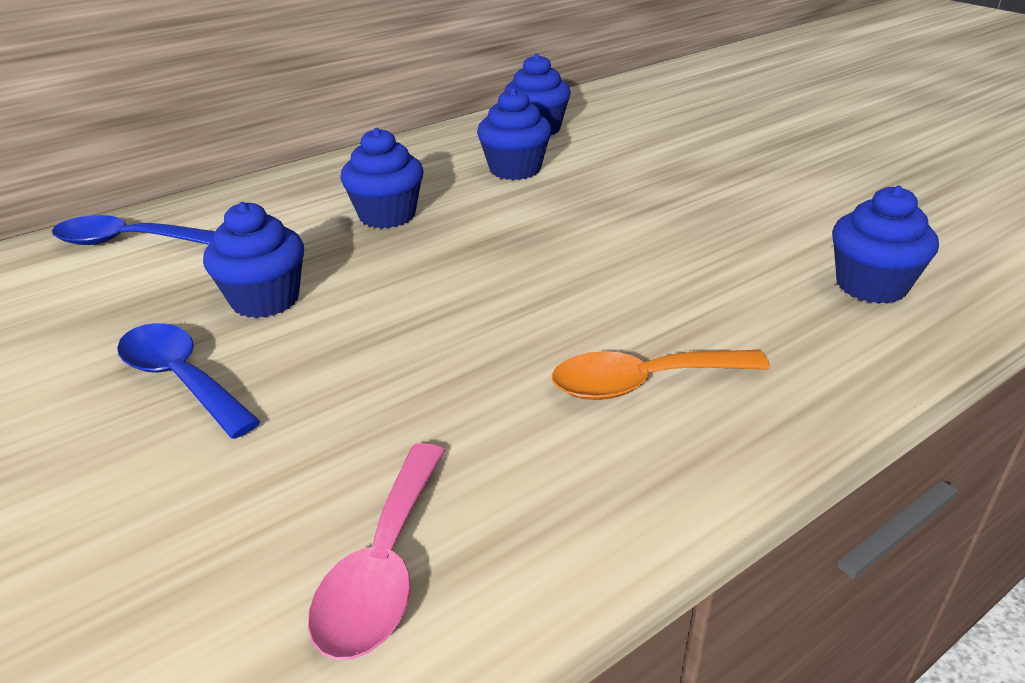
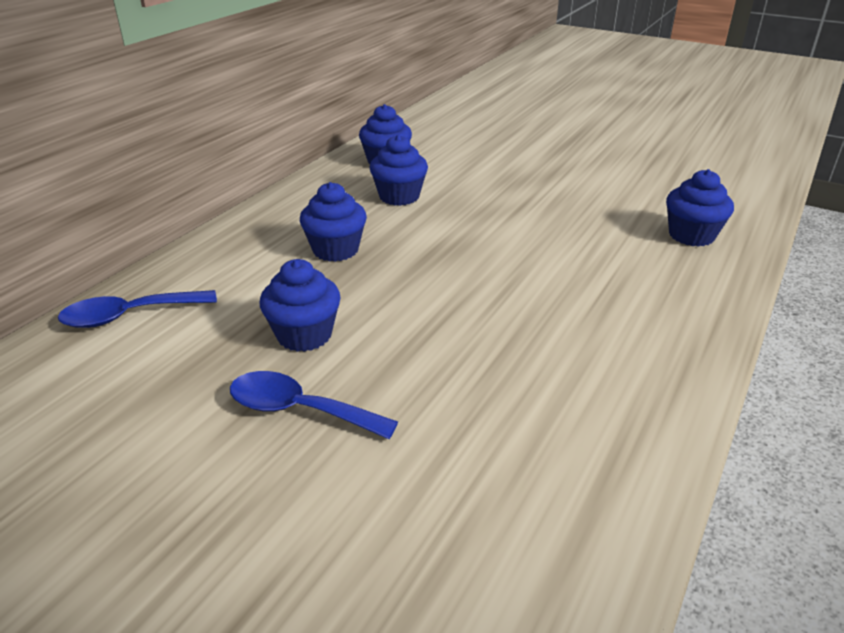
camera: 25 degrees left, 0 degrees up
pink spoon [308,443,445,660] -> none
orange spoon [552,350,770,400] -> none

